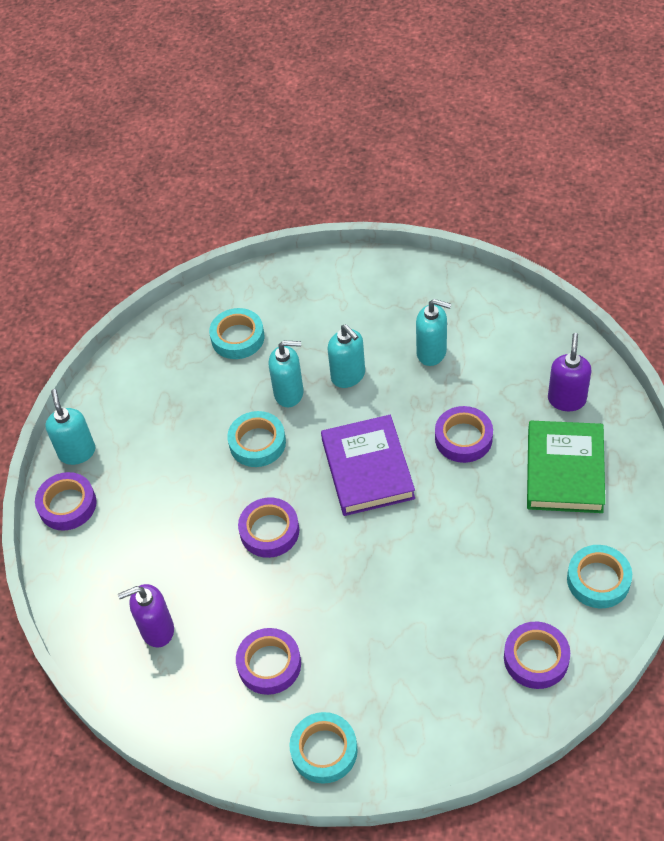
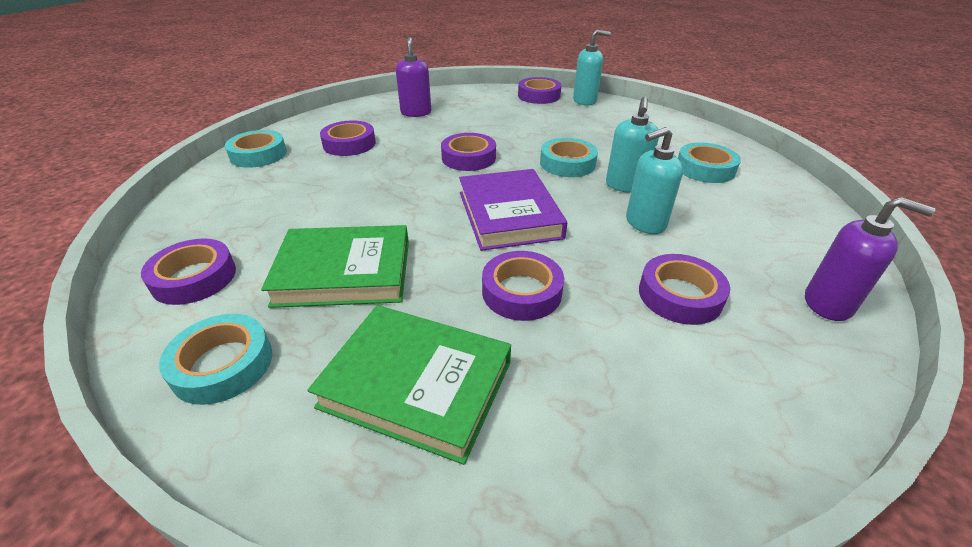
camera: 100 degrees right, 15 degrees down
purple book [321,415,415,516] -> purple book turned 75 degrees clockwise [459,169,567,251]
turquoise soap dispenser [416,299,451,366] -> purple tape [639,254,730,325]
purple soap dispenser [548,333,591,411] -> purple soap dispenser moved to [805,197,935,321]
none -> green book [261,225,409,308]

